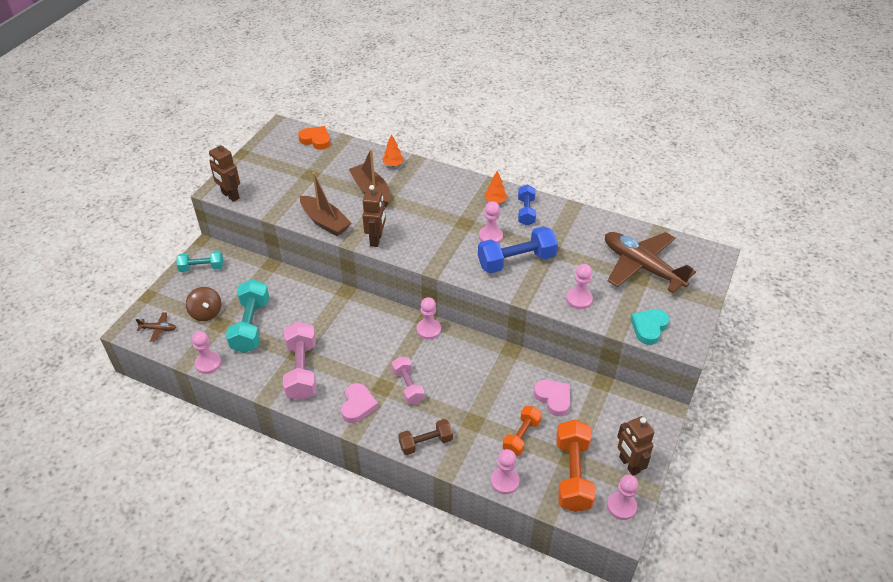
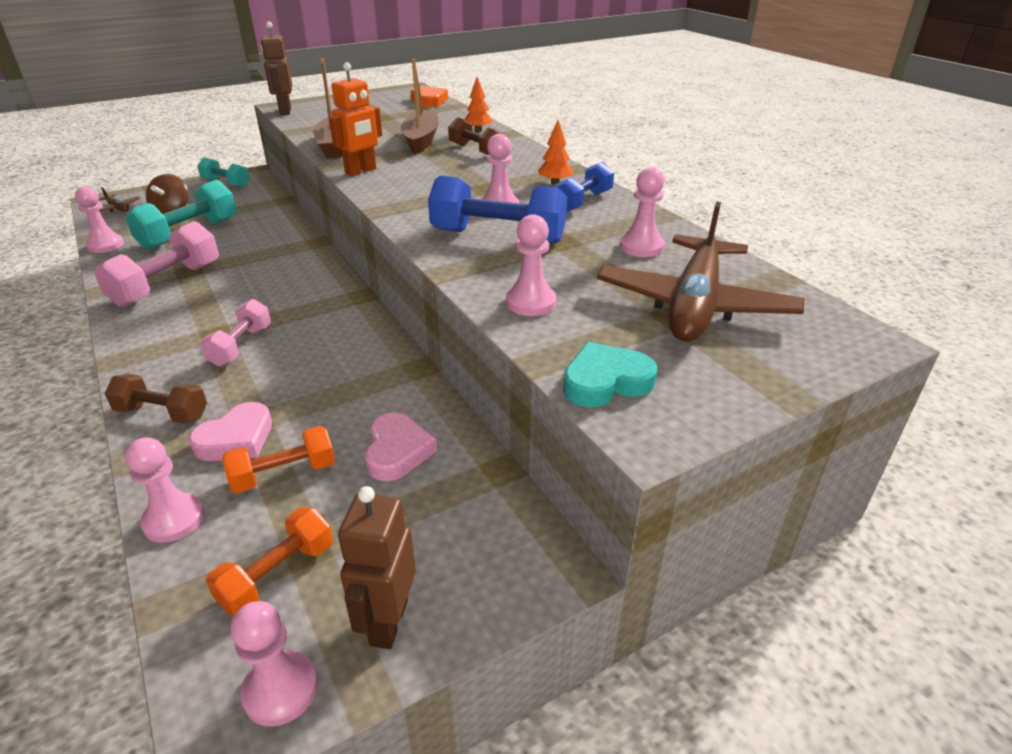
camera: 35 degrees right, 10 degrees down
pink heart [341,383,378,423] -> pink heart moved to [189,402,272,461]
brown robot [362,185,386,247] -> orange robot [329,62,382,176]
pink pawn [417,297,441,340] -> pink pawn moved to [620,167,665,257]
orange dumbbell [556,420,595,512] -> orange dumbbell [206,507,333,616], size x0.62
brown plane [605,232,696,293] -> brown plane turned 150 degrees counterclockwise [597,202,804,342]
none -> brown dumbbell [448,117,502,155]

